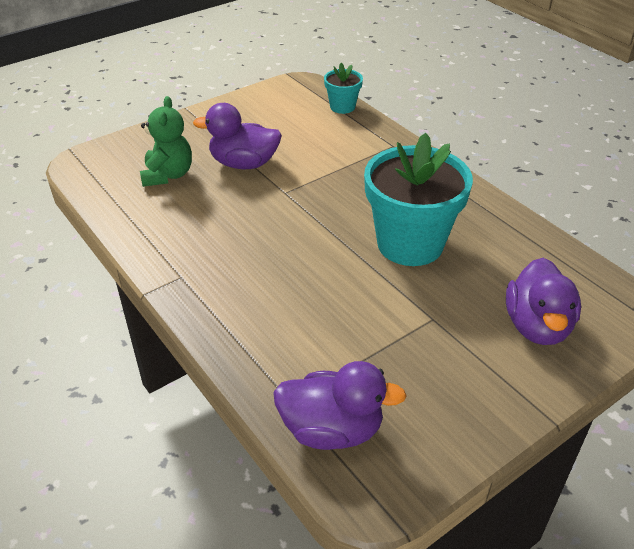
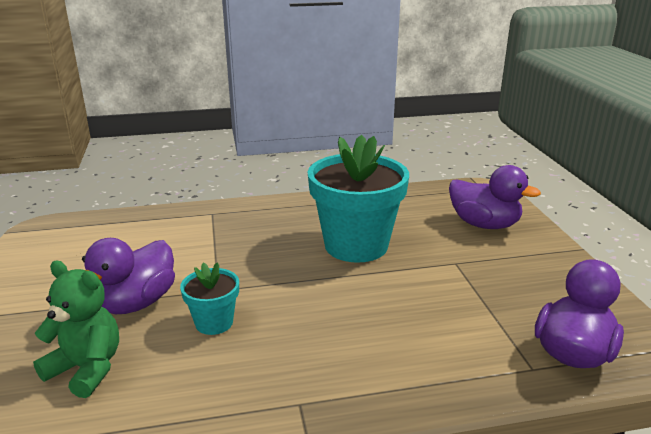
camera: 65 degrees left, 15 degrees down
turquoise flower pot [324,63,363,114] -> turquoise flower pot moved to [180,262,239,335]

